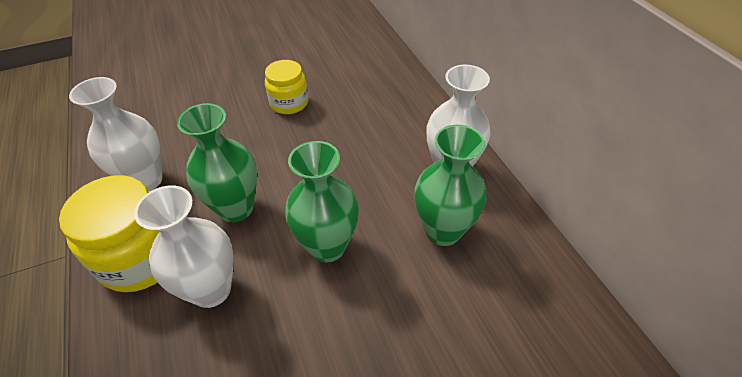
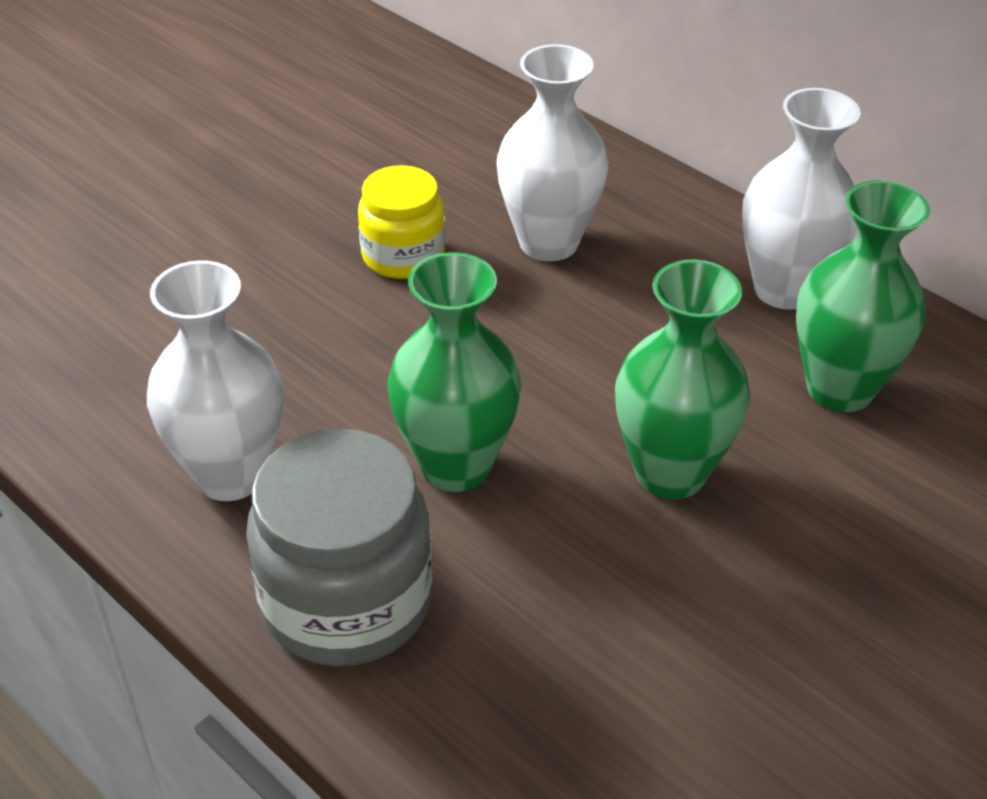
camera: 25 degrees left, 5 degrees down
yellow jar [59,175,160,292] -> grey jar [246,428,432,666]
white vase [134,186,234,308] -> white vase moved to [497,44,608,261]

